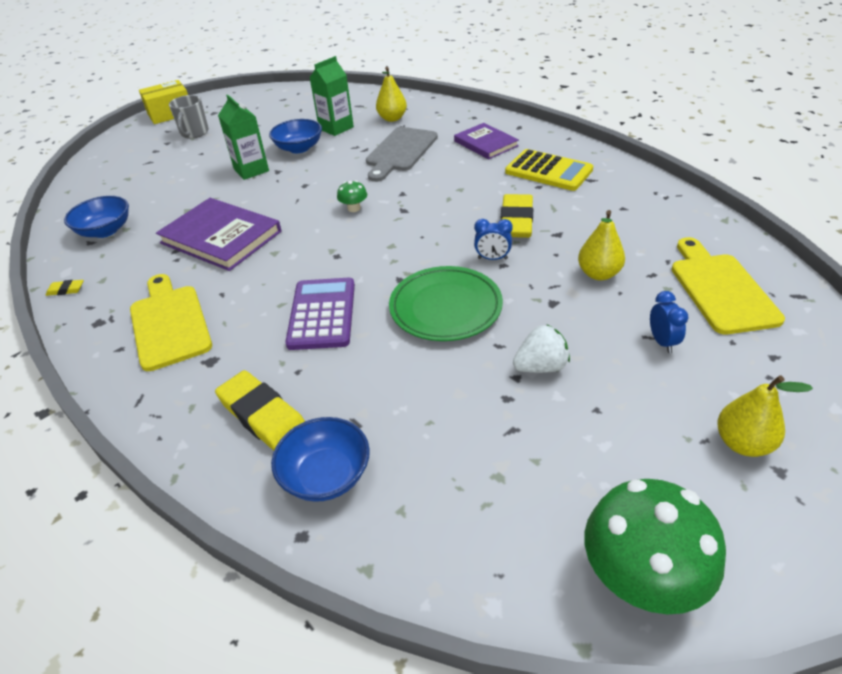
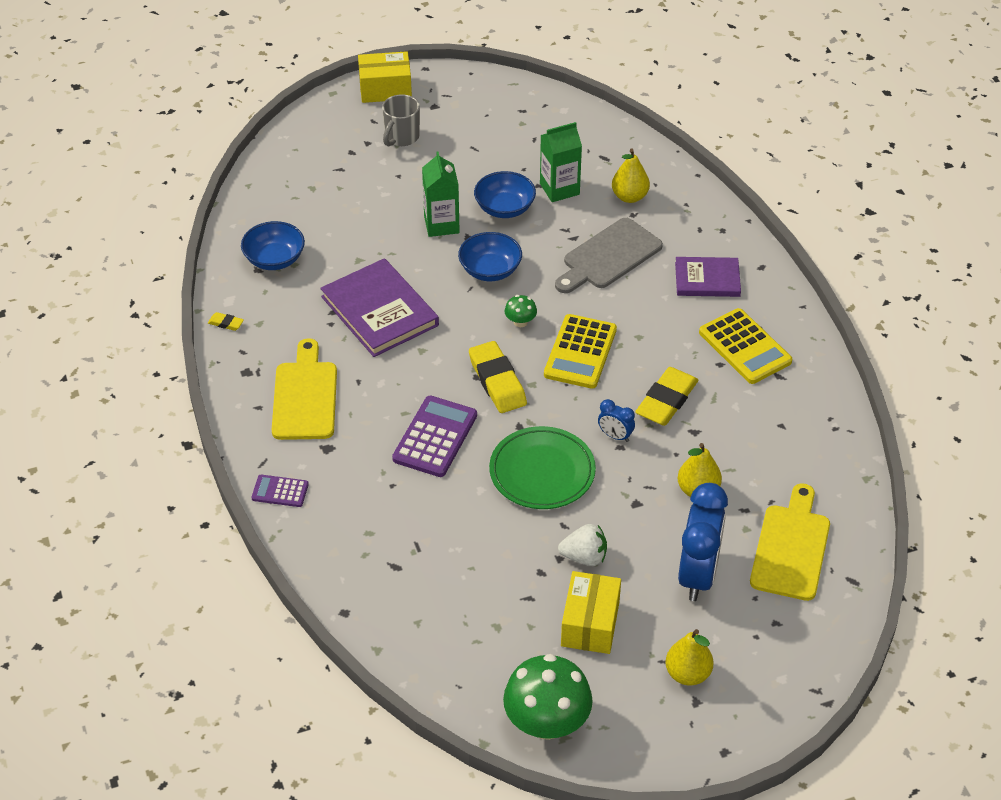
camera: 20 degrees right, 5 degrees up
yellow eraser [215,370,305,451] -> yellow eraser moved to [469,341,527,413]
blue bowl [271,417,370,502] -> blue bowl moved to [458,232,522,281]
purple book [454,123,519,159] -> purple book turned 75 degrees counterclockwise [675,257,741,297]
blue clock [650,291,688,353] -> blue clock [678,483,728,601], size x2.19
none -> purple calculator [252,475,309,507]
none -> yellow calculator [544,314,617,389]
none -> yellow box [561,571,621,654]

